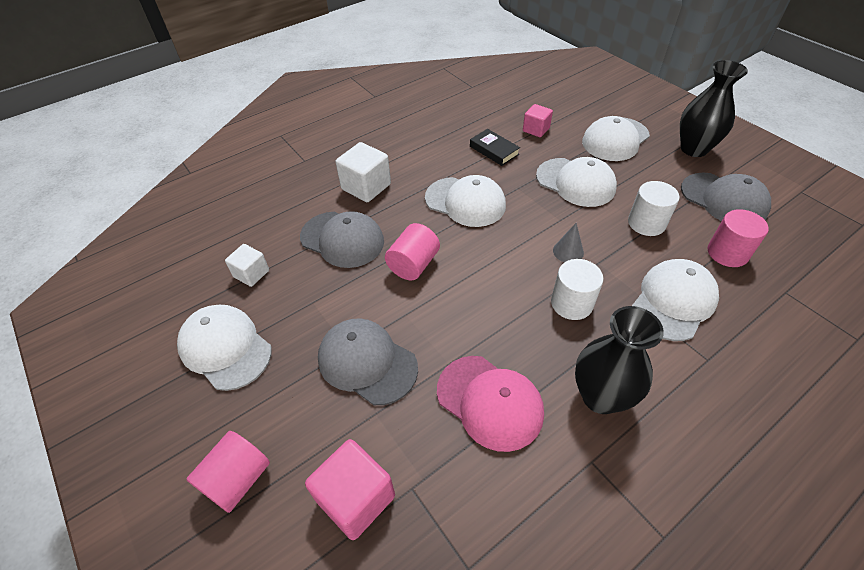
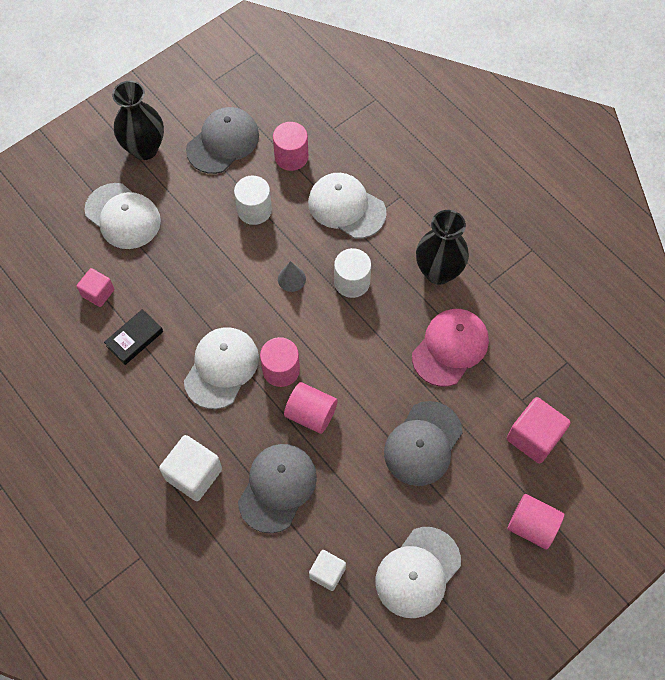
camera: 95 degrees left, 15 degrees up
white cap [536,157,617,207] -> none
none -> pink cylinder [260,337,300,387]

